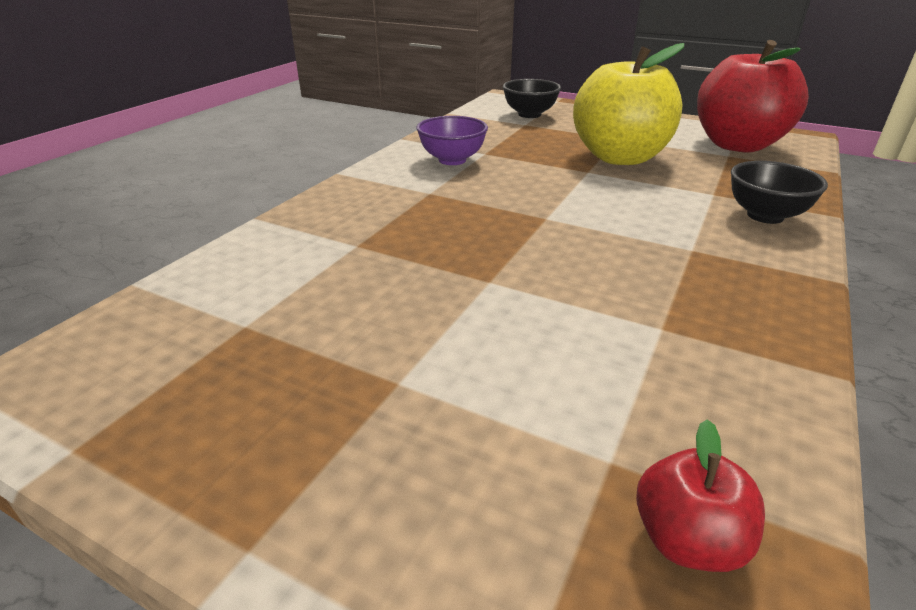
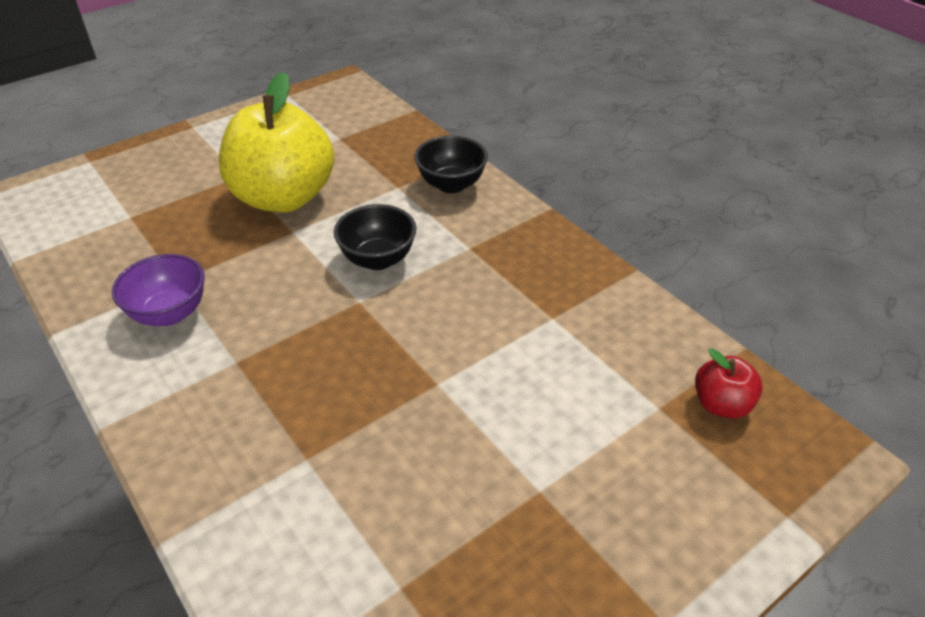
camera: 65 degrees left, 10 degrees up
black bowl [503,79,561,118] -> black bowl moved to [334,204,417,270]
red apple [697,40,809,153] -> none

